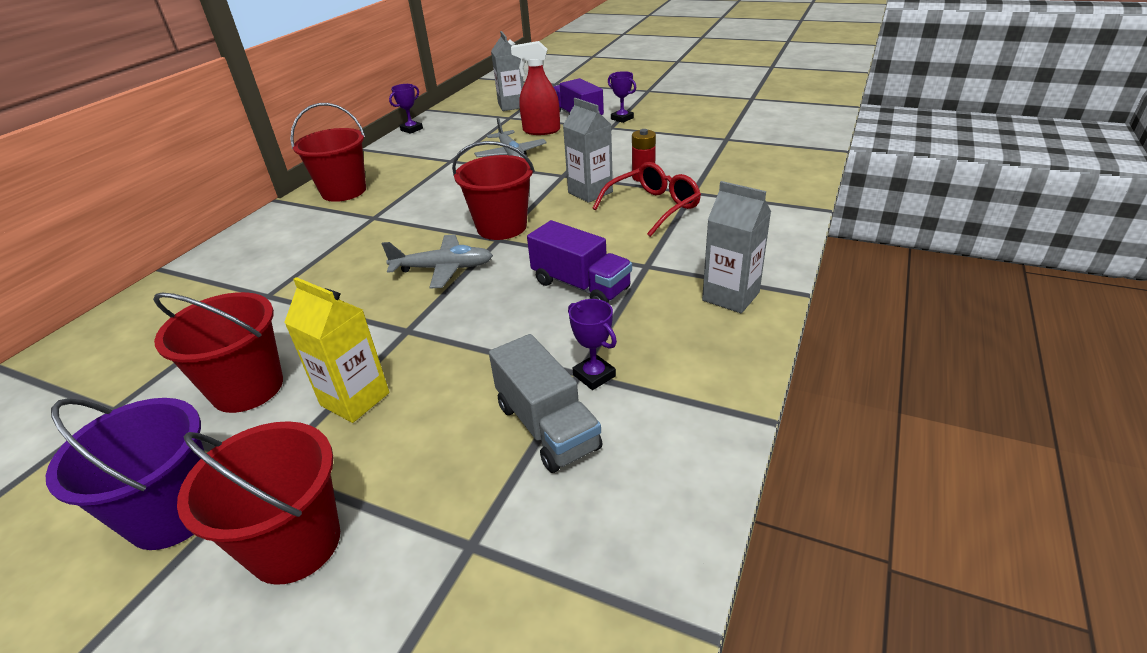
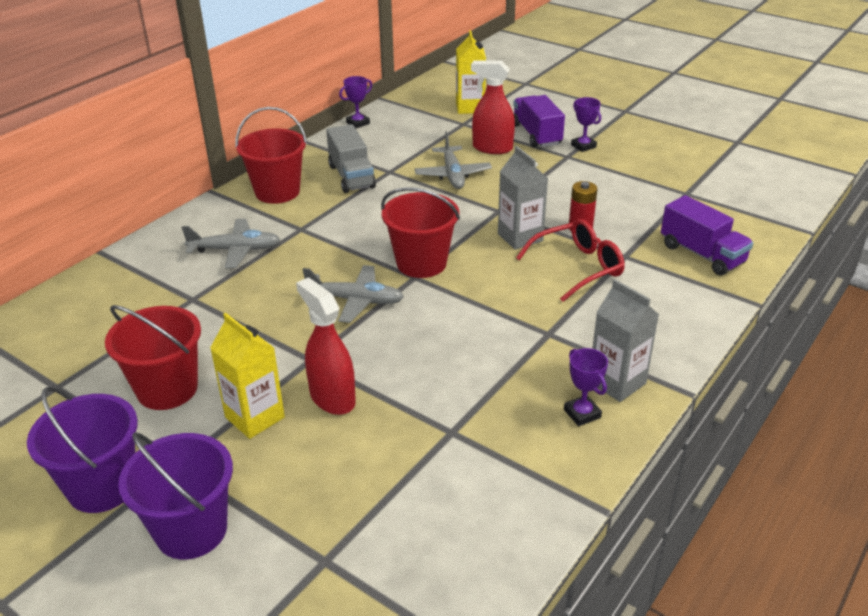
camera: 10 degrees right, 0 degrees up
red bucket [177,421,340,585] -> purple bucket [118,432,233,560]
grey truck [489,334,602,473] -> grey truck moved to [326,124,376,193]
grey carton [491,31,524,111] -> yellow carton [456,30,486,114]
purple truck [527,220,632,303] -> purple truck moved to [661,195,753,276]
purple trophy [568,299,617,390] -> purple trophy moved to [564,348,608,426]
none -> grey plane [182,219,281,268]
none -> red spray bottle [296,278,356,415]

